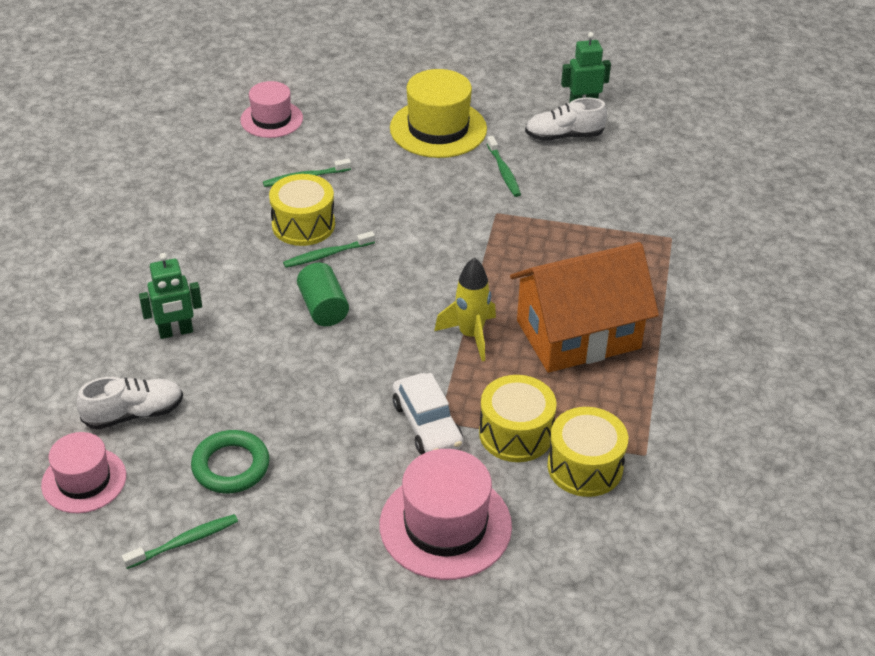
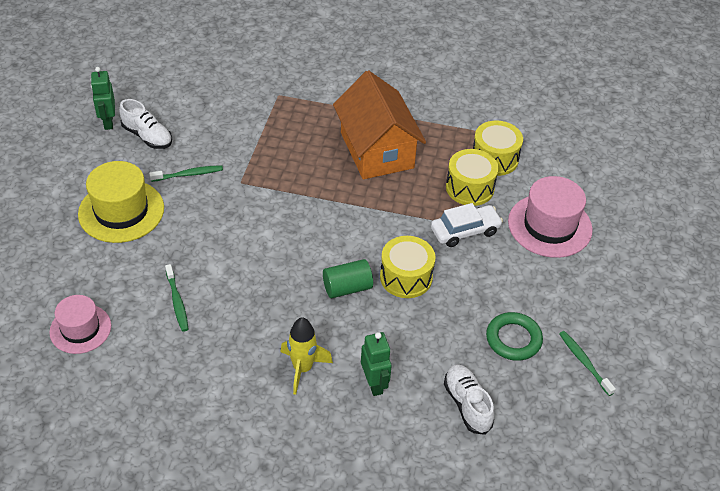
camera: 90 degrees left, 5 degrees up
pink hat [41,432,126,513] -> none
yellow drum [269,174,335,246] -> yellow drum moved to [380,236,435,298]
green toothbrush [283,231,375,268] -> none
yellow rocket [434,257,496,361] -> yellow rocket moved to [280,317,333,395]
white shoe [525,98,607,141] -> white shoe turned 45 degrees counterclockwise [119,99,172,149]

